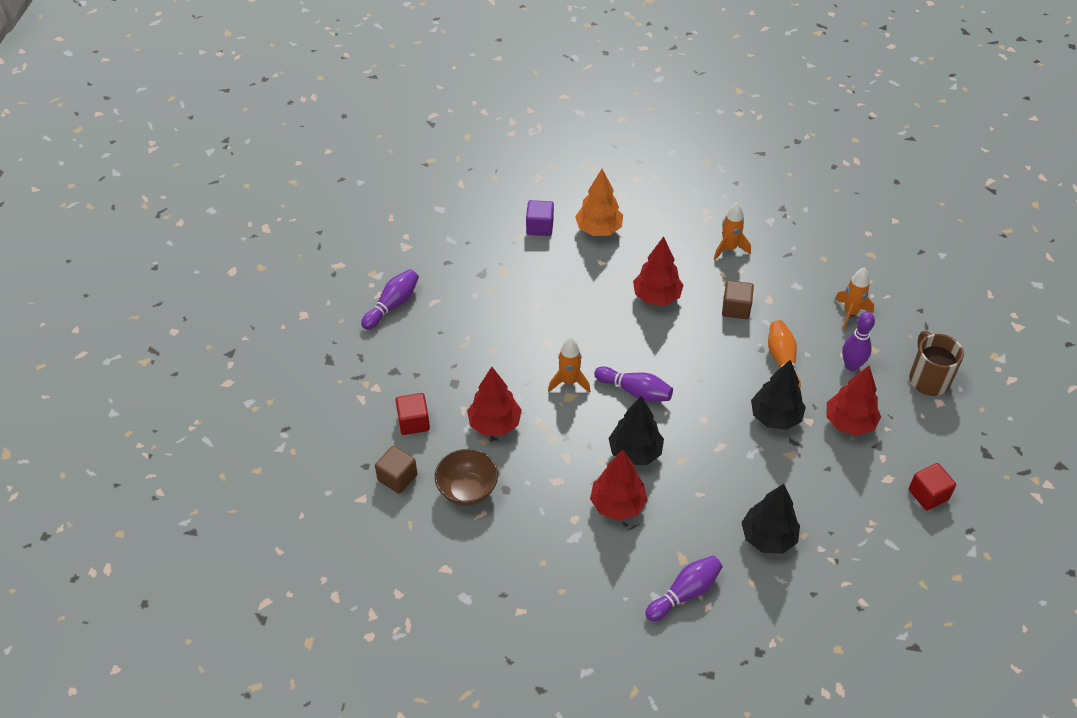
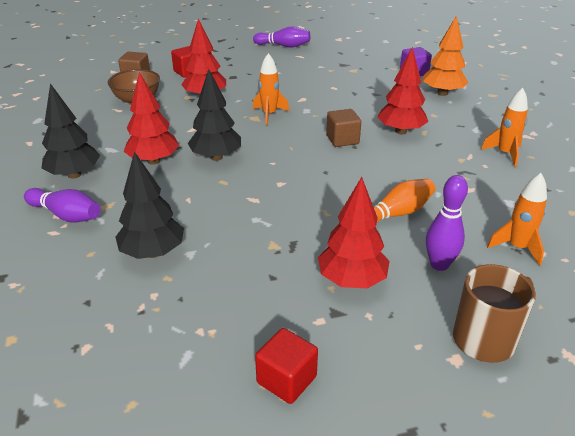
camera: 65 degrees right, 15 degrees down
purple bowling pin [594,366,673,402] -> none
brown cube [722,280,754,319] -> brown cube moved to [326,109,361,147]
black tree [751,360,806,430] -> black tree moved to [42,83,100,179]

